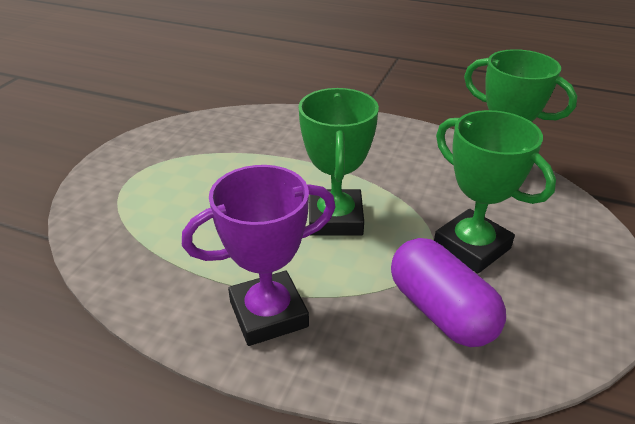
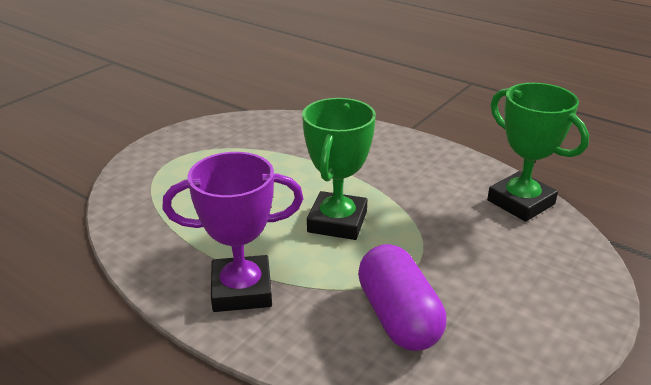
camera: 15 degrees right, 5 degrees down
green trophy [434,110,556,274] -> none

